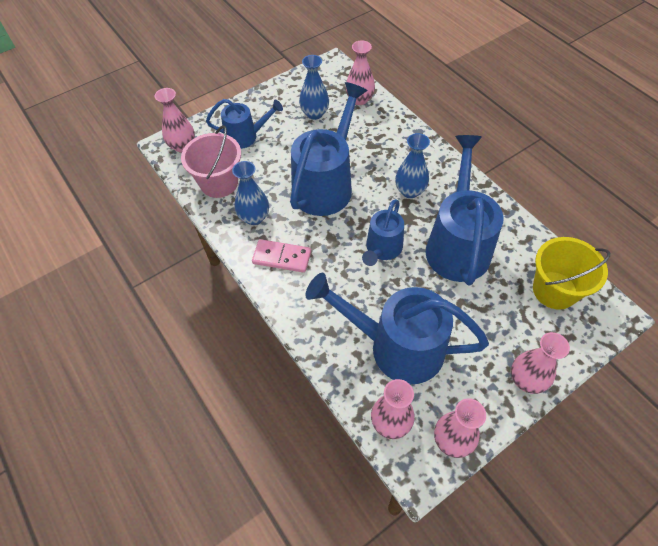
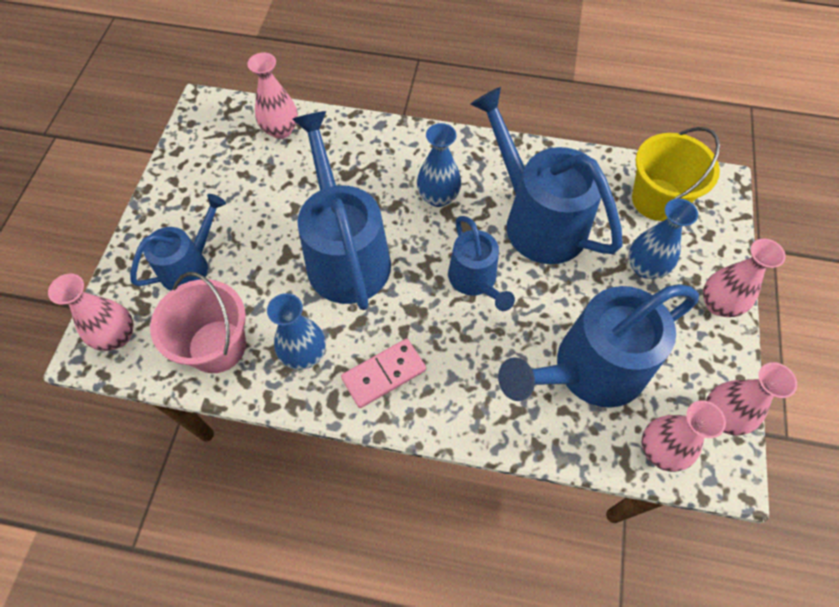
camera: 45 degrees left, 5 degrees up
blue vase [299,55,329,120] -> blue vase moved to [628,199,698,279]

